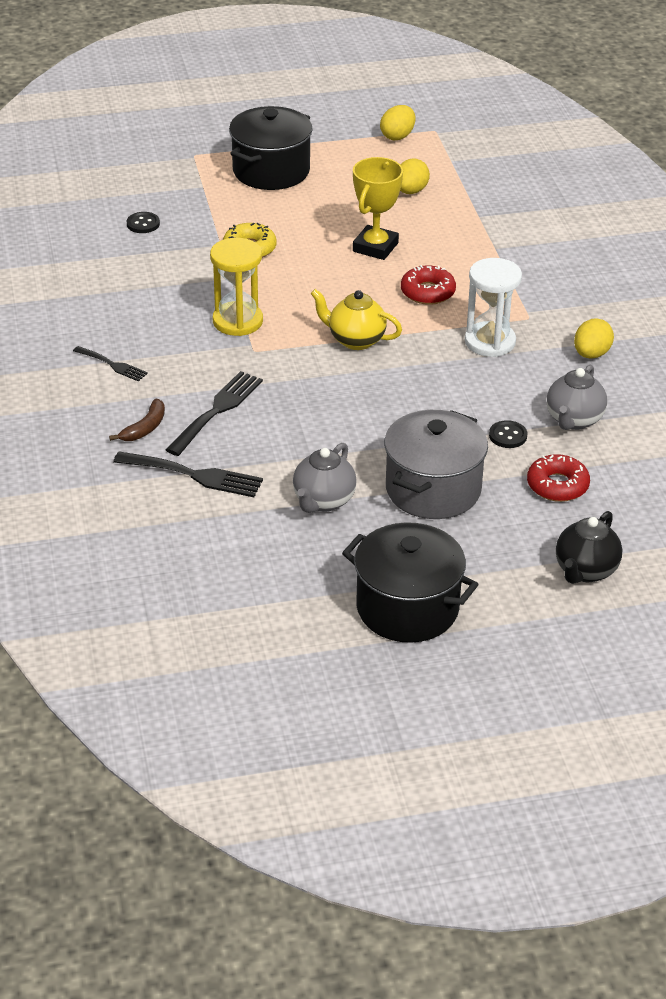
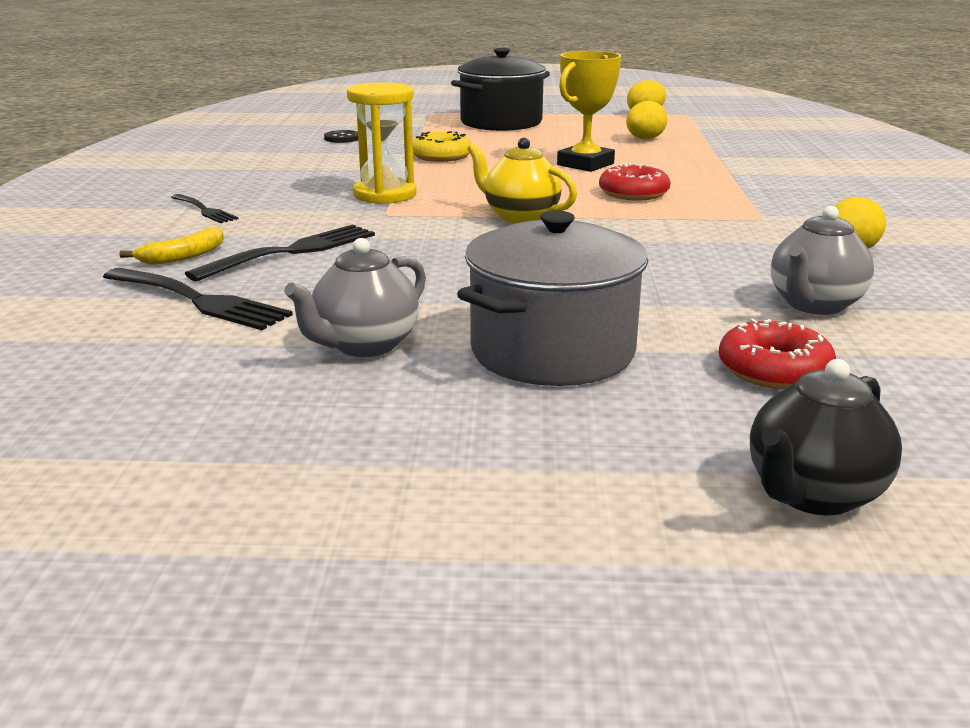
camera: 15 degrees right, 15 degrees down
brown banana [109,399,165,441] -> yellow banana [120,227,224,265]
black pot [342,522,479,643] -> none
white hourglass [465,258,522,357] -> none
black button [489,420,527,448] -> none

